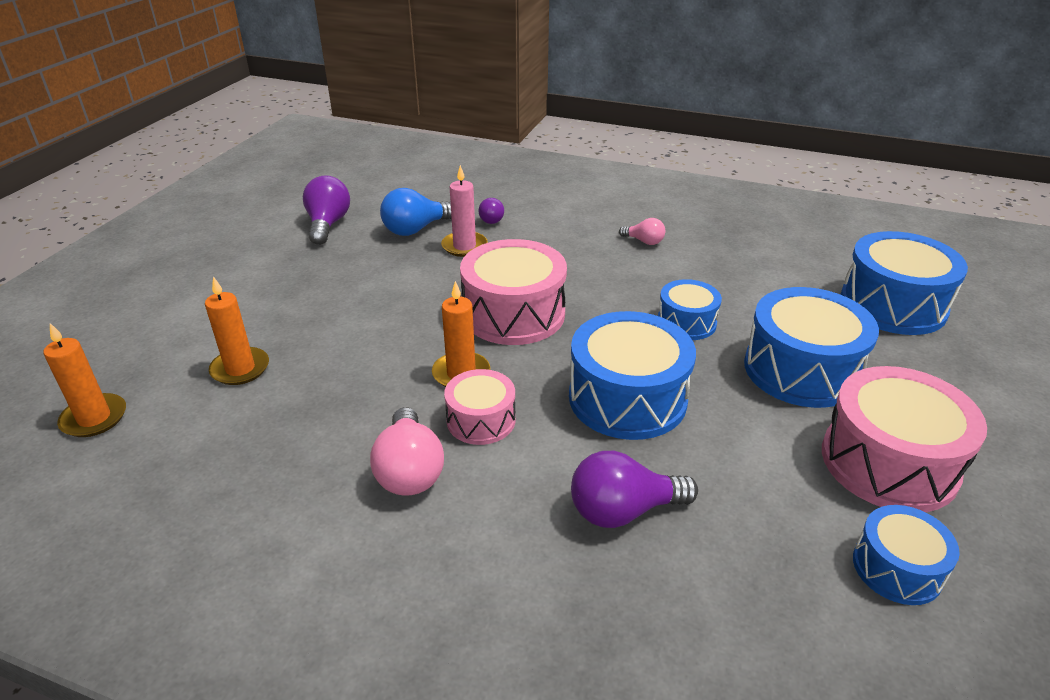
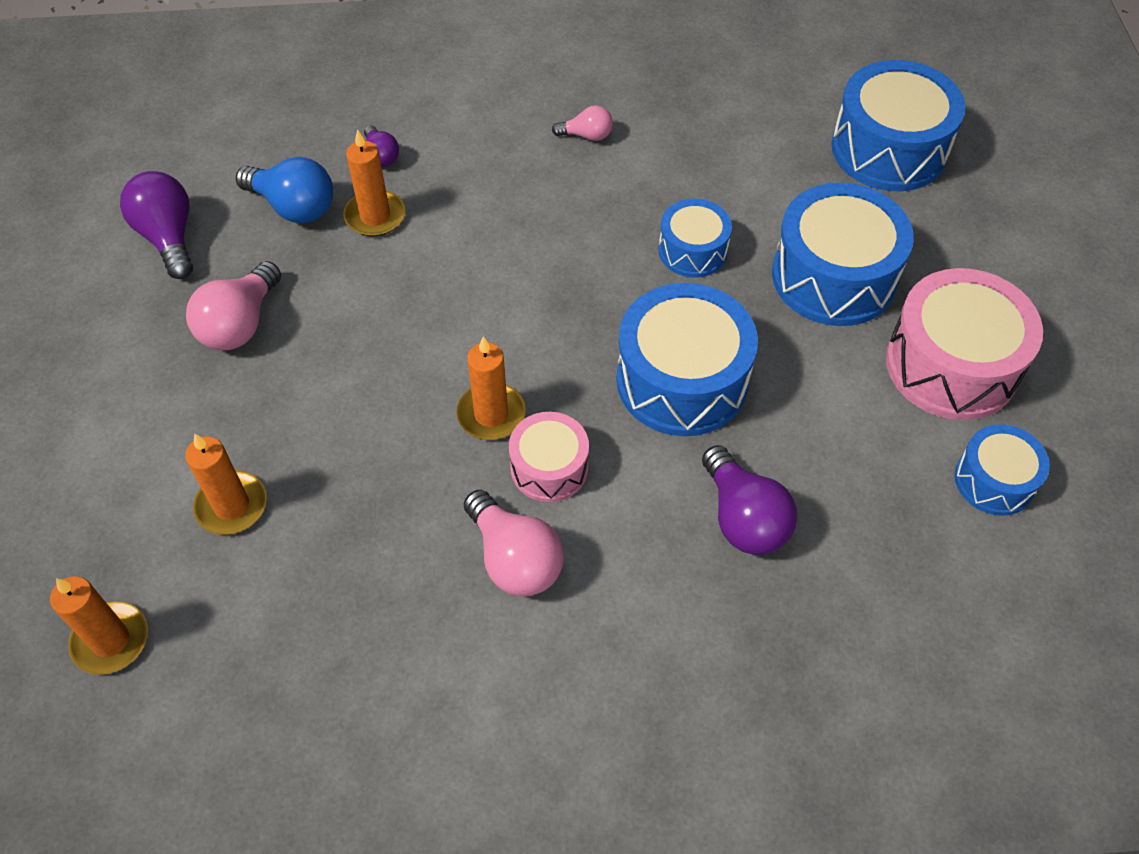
camera: 25 degrees left, 20 degrees up
blue light bulb [380,188,452,236] -> blue light bulb turned 90 degrees counterclockwise [236,157,333,223]
pink candle [441,165,488,257] -> orange candle [343,129,405,237]
pink drum [460,239,567,345] -> none
purple light bulb [571,451,698,528] -> purple light bulb turned 75 degrees counterclockwise [702,445,798,555]
none -> pink light bulb [186,261,281,350]

